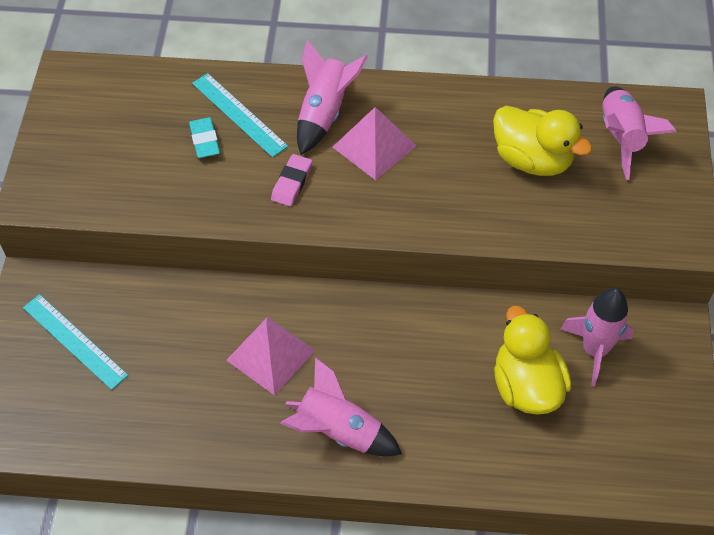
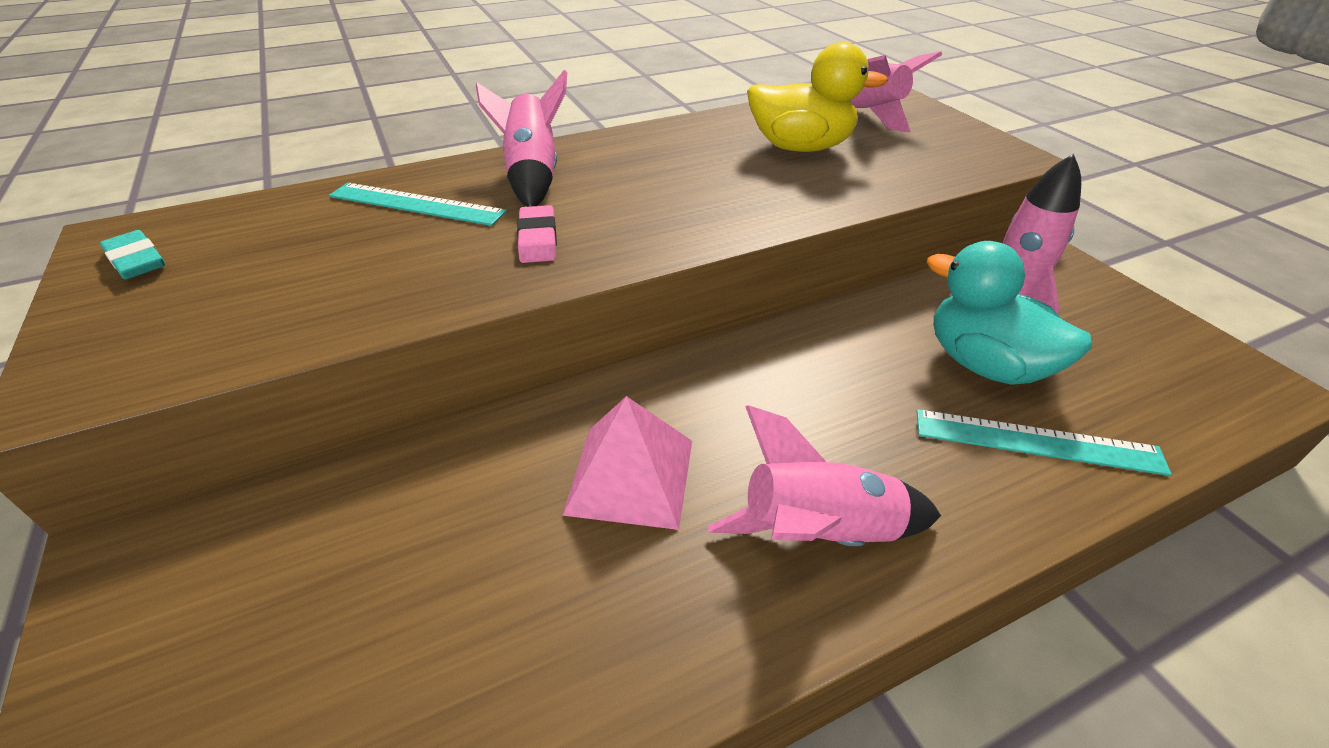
camera: 30 degrees left, 15 degrees down
turquoise ruler [23,294,128,390] -> turquoise ruler moved to [917,409,1172,476]
turquoise eraser [189,117,220,158] -> turquoise eraser moved to [100,230,165,279]
pink pyramid [333,107,417,180] -> none
yellow duck [494,306,571,415] -> turquoise duck [927,241,1092,385]

